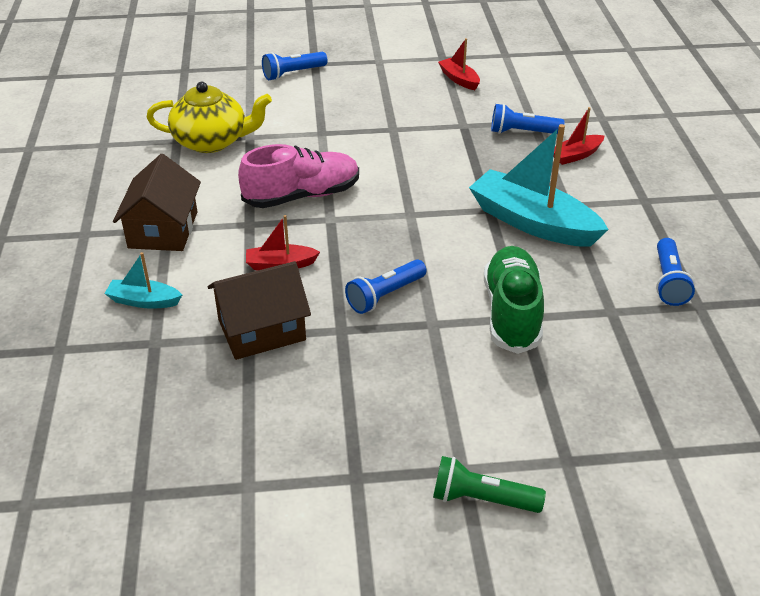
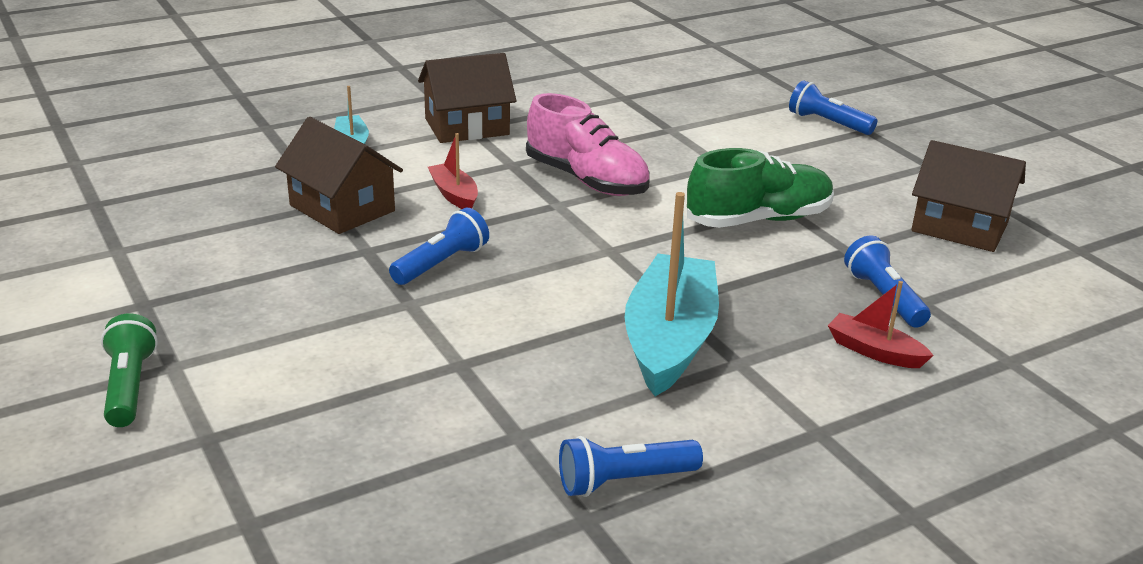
camera: 65 degrees right, 10 degrees down
yellow teapot [146,82,272,153] -> none
blue flashlight [345,259,427,314] -> blue flashlight turned 105 degrees clockwise [389,208,489,285]
red boat [438,38,480,90] -> brown house [911,140,1026,252]
green shoe [484,246,544,354] -> green shoe moved to [687,148,834,228]

